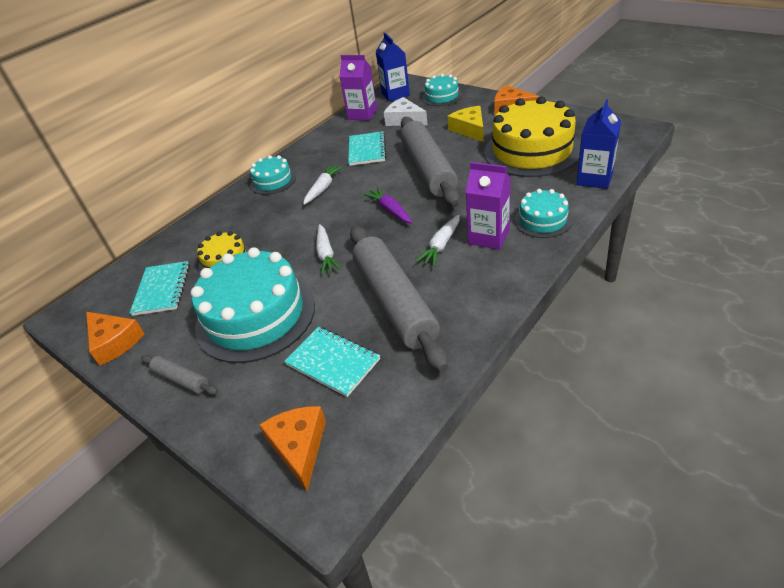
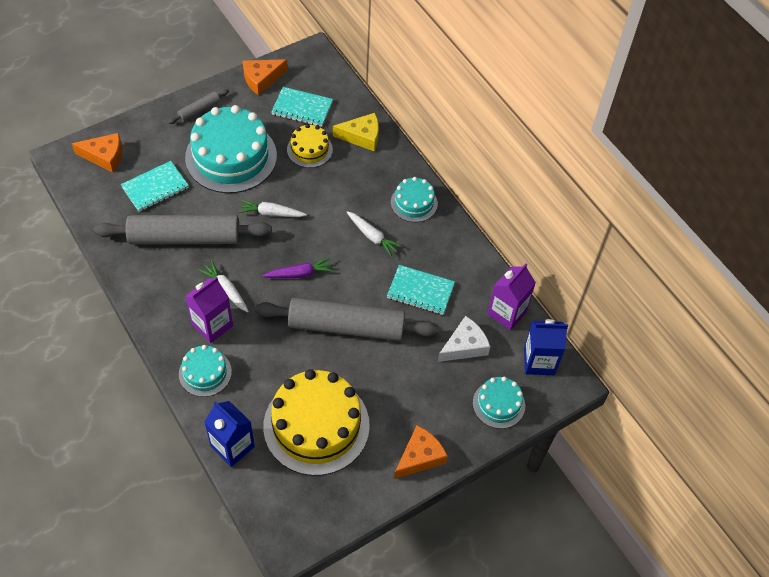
camera: 100 degrees right, 15 degrees up
yellow cheese [448,106,484,142] -> yellow cheese moved to [333,113,379,151]

